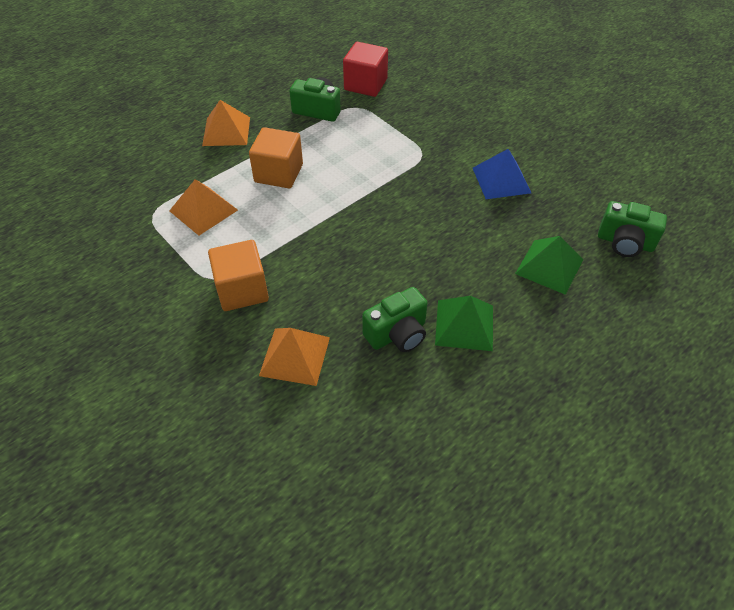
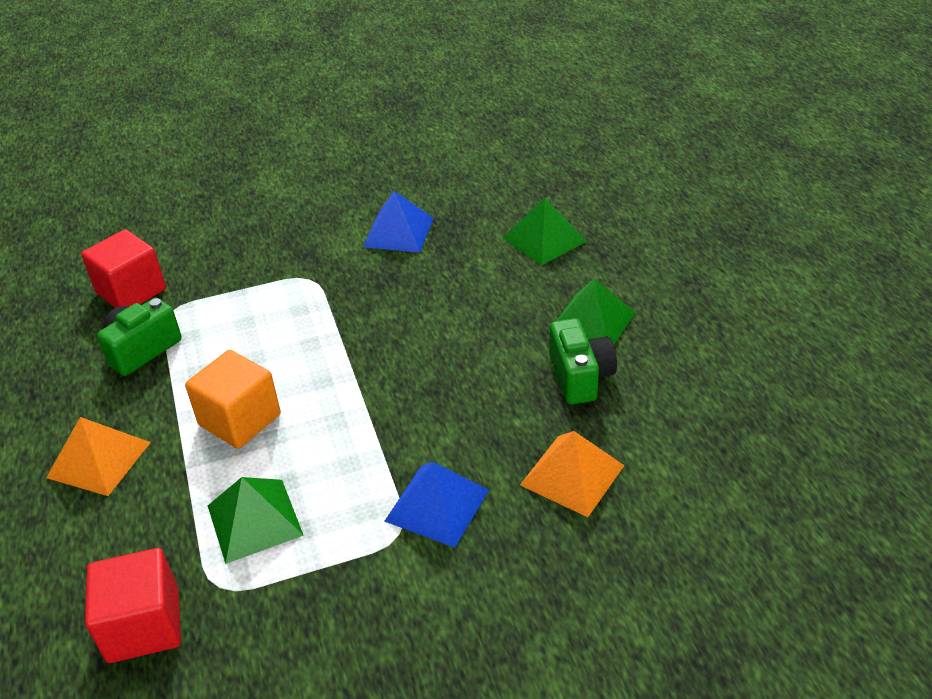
camera: 65 degrees left, 10 degrees down
orange pyramid [169,179,238,235] -> green pyramid [208,477,304,564]
orange cube [208,240,269,311] -> blue pyramid [384,462,489,548]
green camera [598,201,667,257] -> none
none -> red cube [85,548,181,663]

